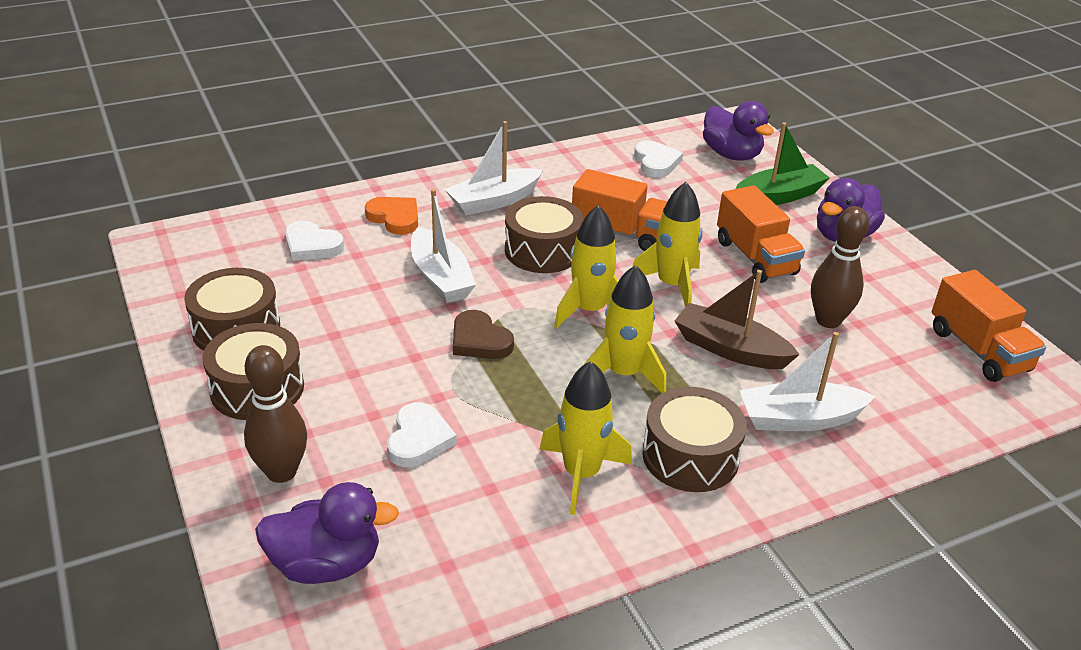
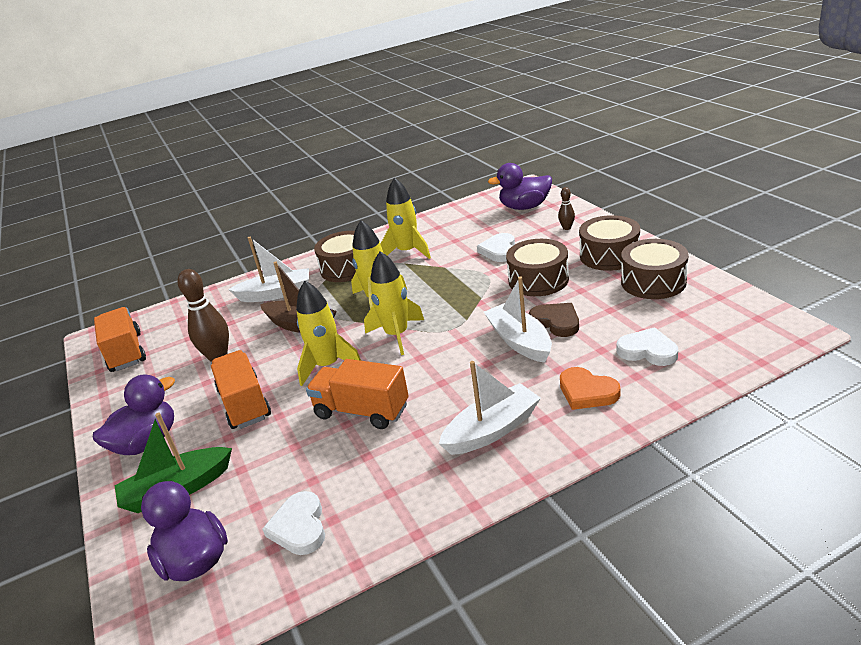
camera: 175 degrees left, 5 degrees down
brown bowling pin [244,345,307,483] -> brown bowling pin [558,187,575,230], size x0.51
brown heart [453,310,514,359] -> brown heart moved to [529,303,579,337]
brown drum [505,196,584,273] -> brown drum moved to [506,239,569,296]

